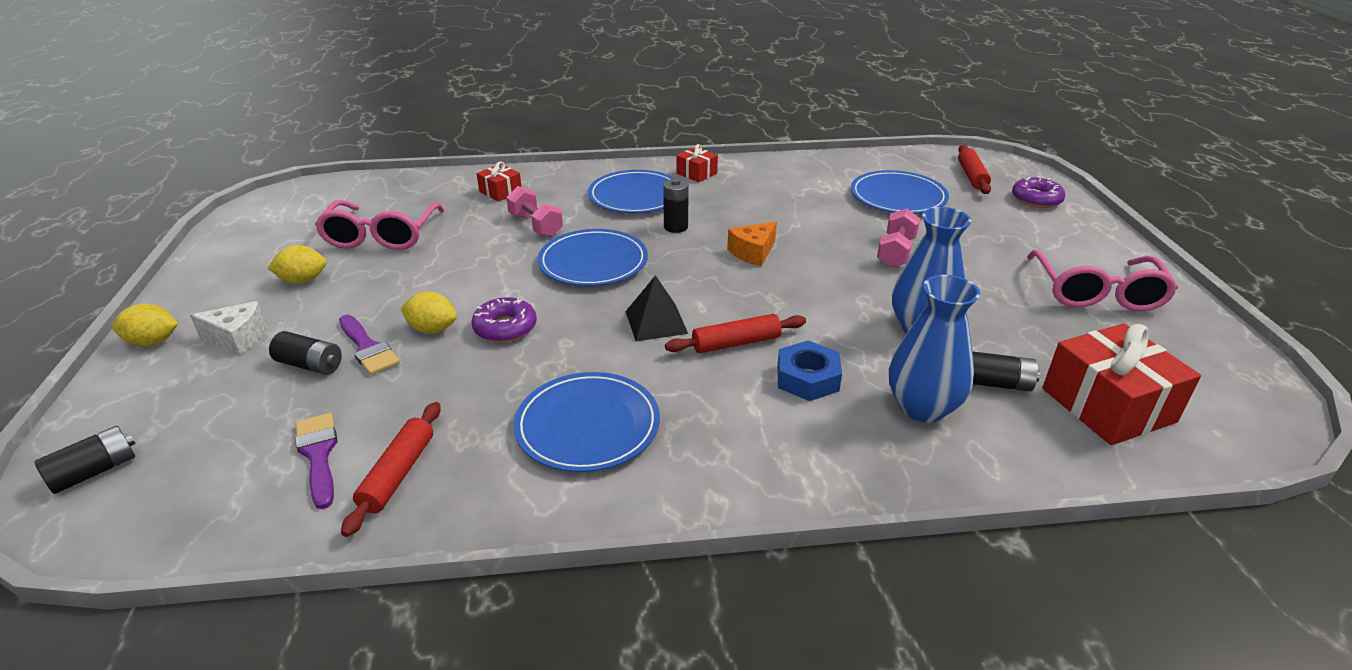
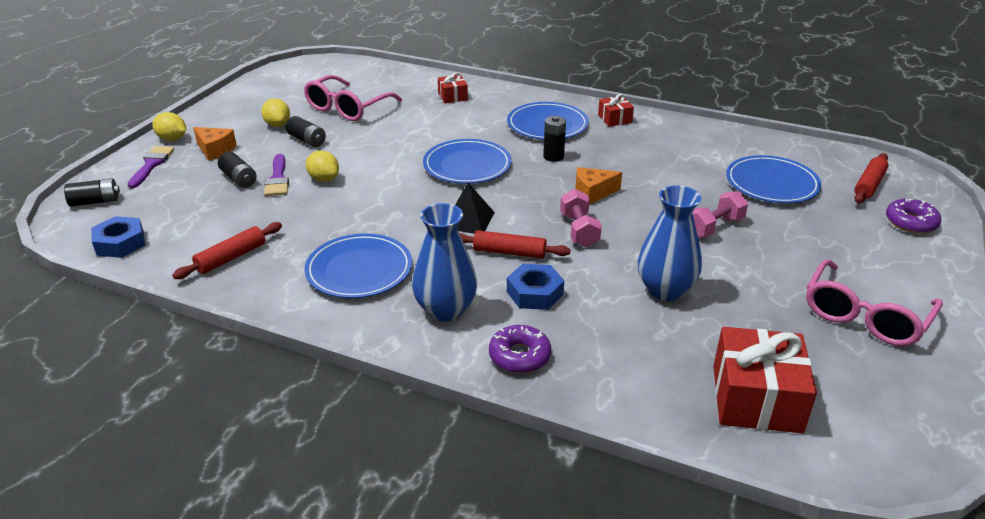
camera: 30 degrees right, 0 degrees up
white cheese [190,301,266,355] -> orange cheese [193,127,237,161]
yellow lemon [267,245,326,284] -> yellow lemon turned 45 degrees clockwise [261,99,290,127]
purple brush [295,413,337,509] -> purple brush moved to [128,146,174,188]
purple donut [471,297,537,342] -> purple donut moved to [489,325,551,373]
pink dumbbell [506,186,563,237] -> pink dumbbell moved to [560,189,602,247]
blue vase [889,275,980,423] -> blue vase moved to [412,203,477,322]
black battery [972,351,1040,392] -> black battery moved to [285,116,326,147]
none -> blue nut [91,216,145,258]

